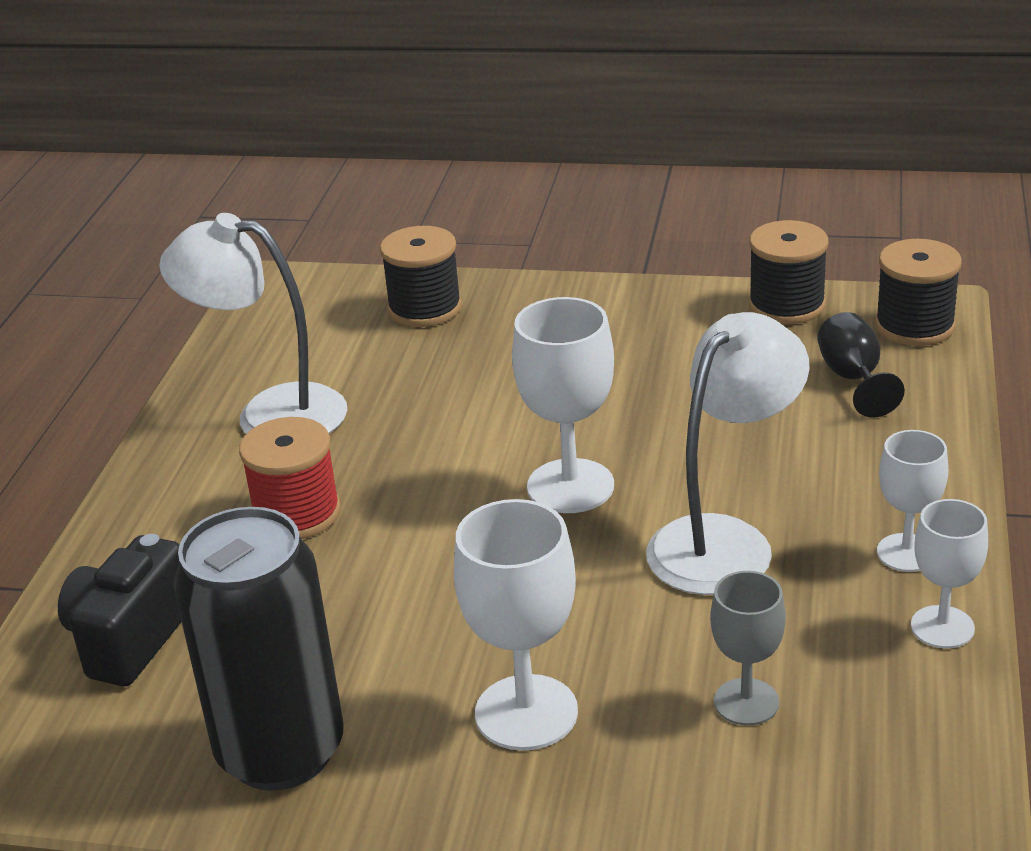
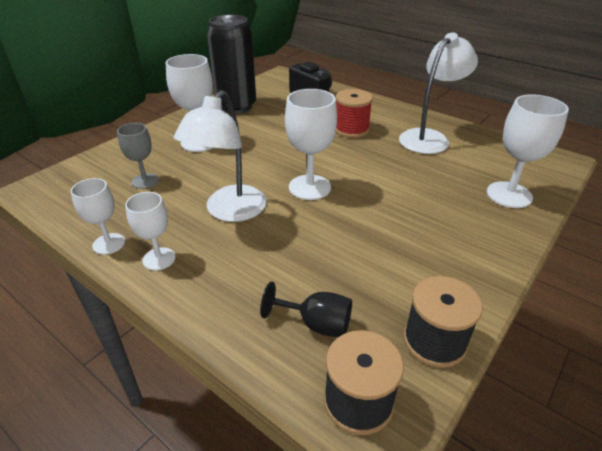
camera: 115 degrees right, 5 degrees up
black spool [380,226,462,327] -> white goblet [487,94,569,208]
white lamp [646,312,810,595] -> white lamp turned 45 degrees clockwise [174,90,267,222]

